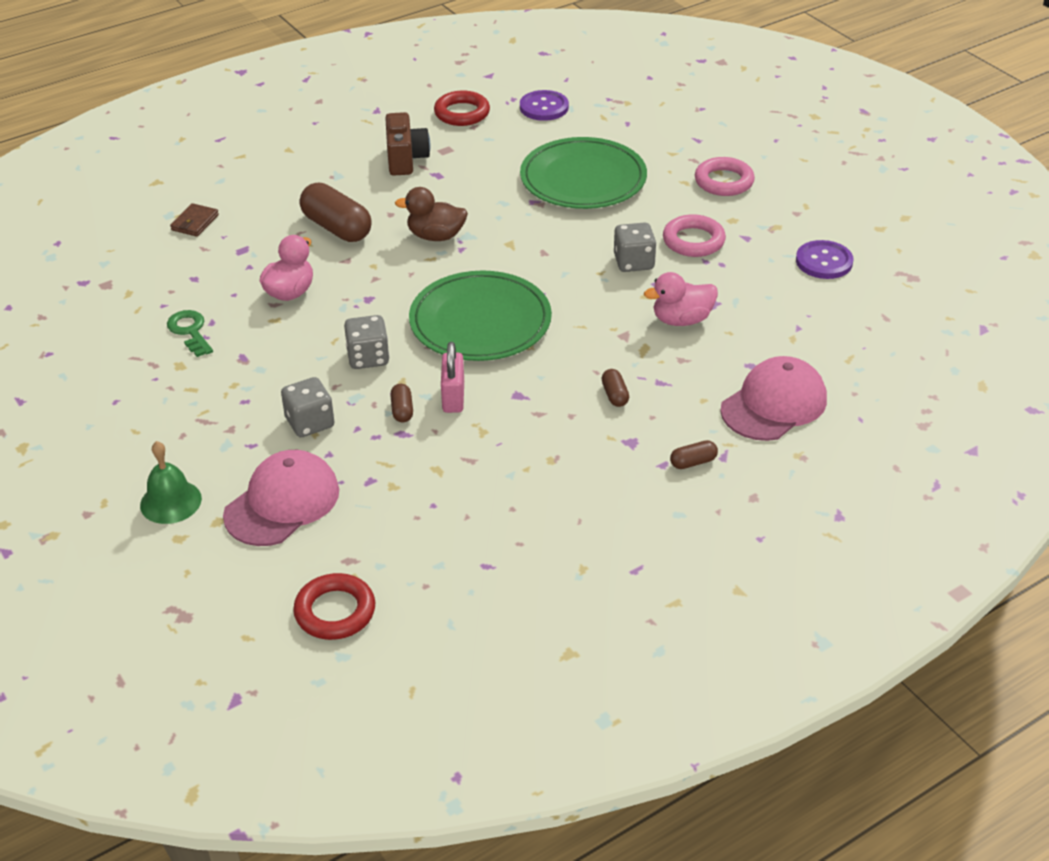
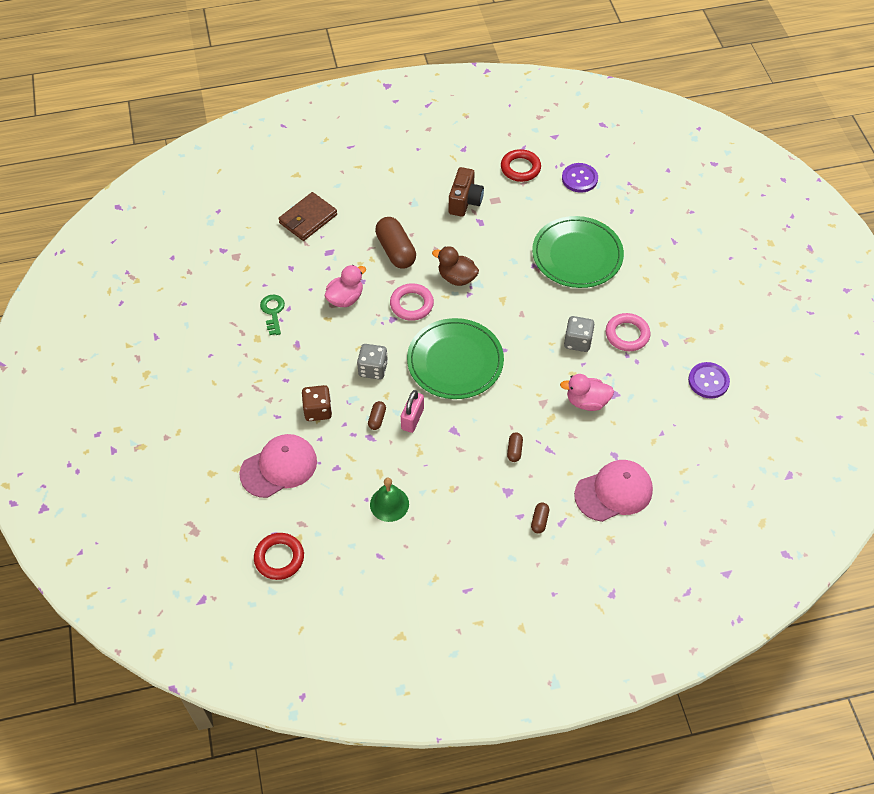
camera: 20 degrees right, 15 degrees up
green bell [140,441,202,524] -> green bell moved to [370,478,409,522]
brown wallet [170,203,219,237] -> brown wallet [278,192,337,241], size x1.70
grey dice [281,377,334,437] -> brown dice [302,385,332,421]
brown capsule [670,440,718,469] -> brown capsule turned 75 degrees counterclockwise [531,502,549,534]
pink ring [695,157,755,196] -> pink ring moved to [390,283,434,321]

